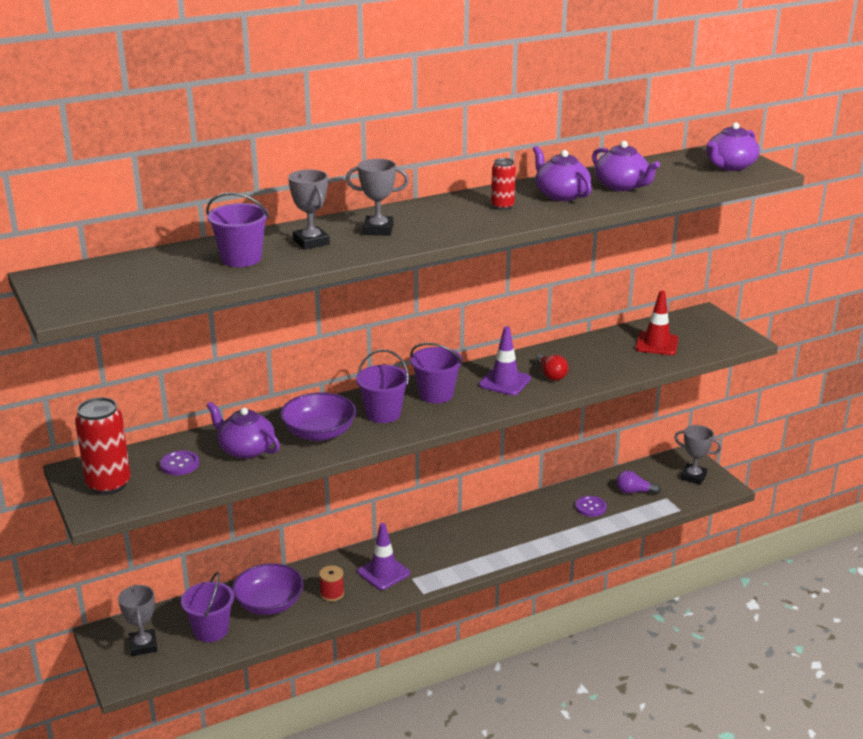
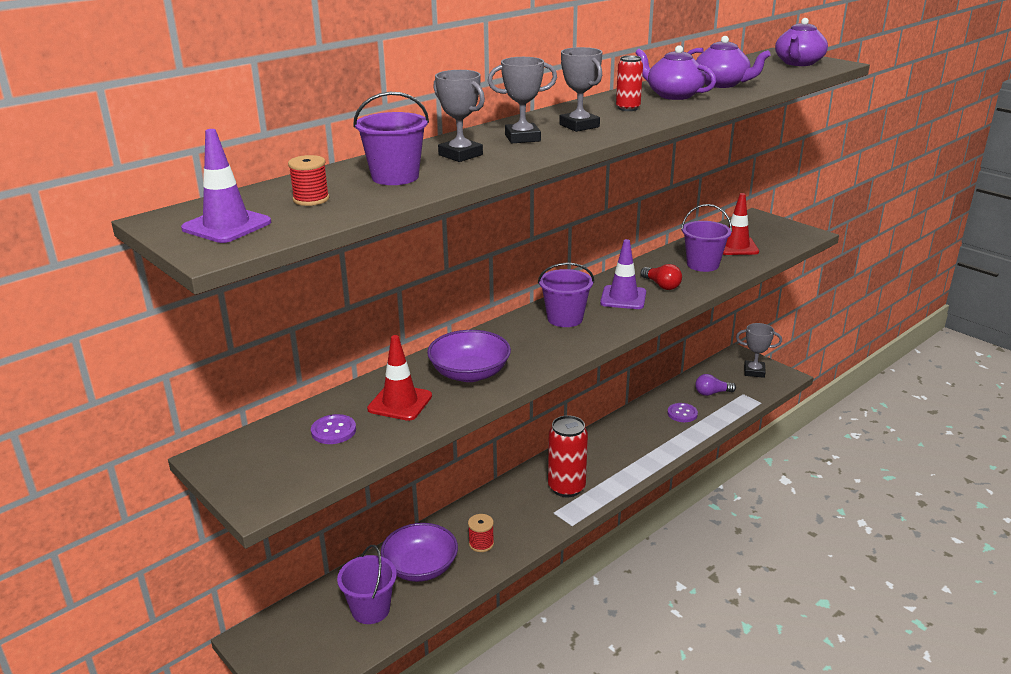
camera: 15 degrees left, 0 degrees up
red can [75,397,131,495] -> red can moved to [548,415,588,497]
grey trophy [118,585,157,656] -> grey trophy moved to [559,47,602,132]
purple teapot [207,402,280,459] -> red traffic cone [367,335,432,421]
purple bucket [356,350,409,423] -> purple bucket moved to [681,204,732,272]
purple traffic cone [357,523,410,590] -> purple traffic cone moved to [181,129,271,243]
none -> red spool [288,155,329,206]

